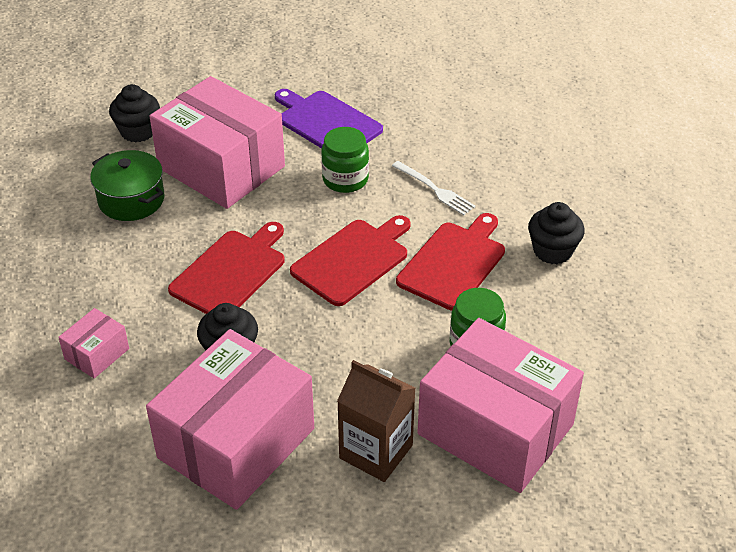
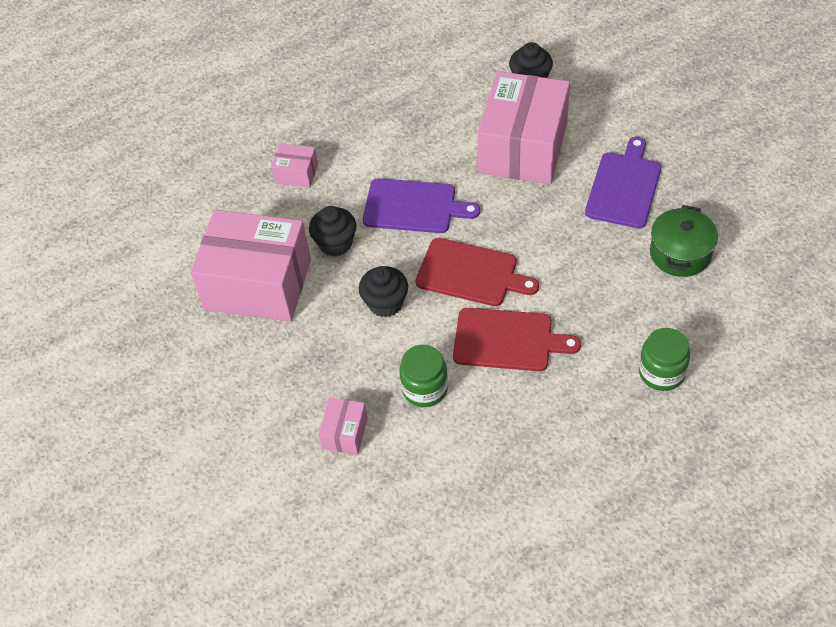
camera: 70 degrees right, 10 degrees up
green pot [90,150,164,221] -> green pot moved to [650,205,718,277]
red cutting board [168,222,285,314] -> purple cutting board [363,178,480,233]
green jar [321,127,369,193] -> green jar moved to [639,328,690,391]
brown carton [337,360,415,482] -> none
white fork [392,161,475,215] -> none
pink box [417,318,584,493] -> pink box [318,397,368,455], size x0.43
black cupcake [528,202,585,264] -> black cupcake moved to [359,266,408,317]

